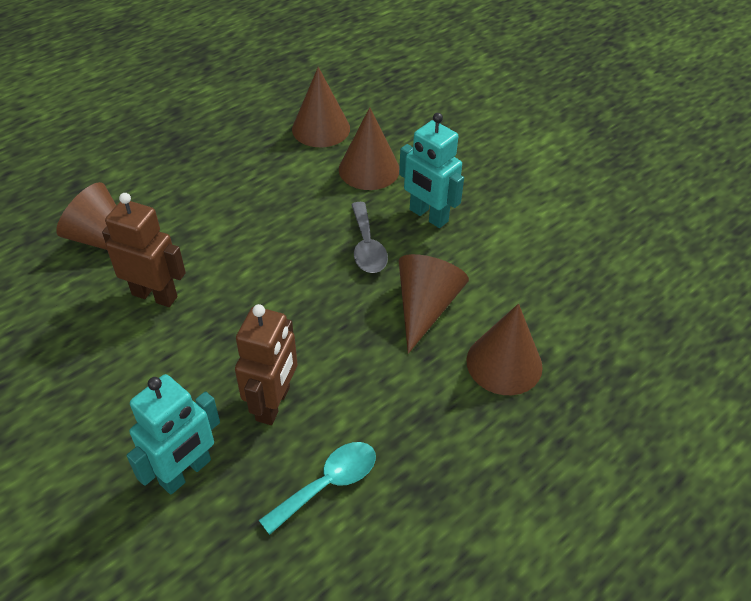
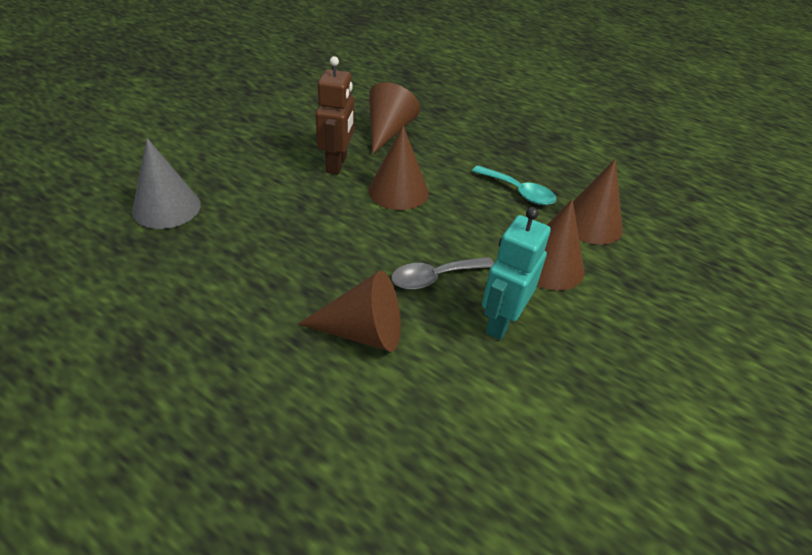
camera: 75 degrees right, 5 degrees down
turquoise robot [126,374,220,495] -> grey cone [132,138,201,229]
brown robot [235,304,297,425] -> none
turquoise spoon [259,442,376,535] -> turquoise spoon moved to [472,165,557,205]
brown cone [466,304,543,395] -> brown cone moved to [368,126,429,210]

